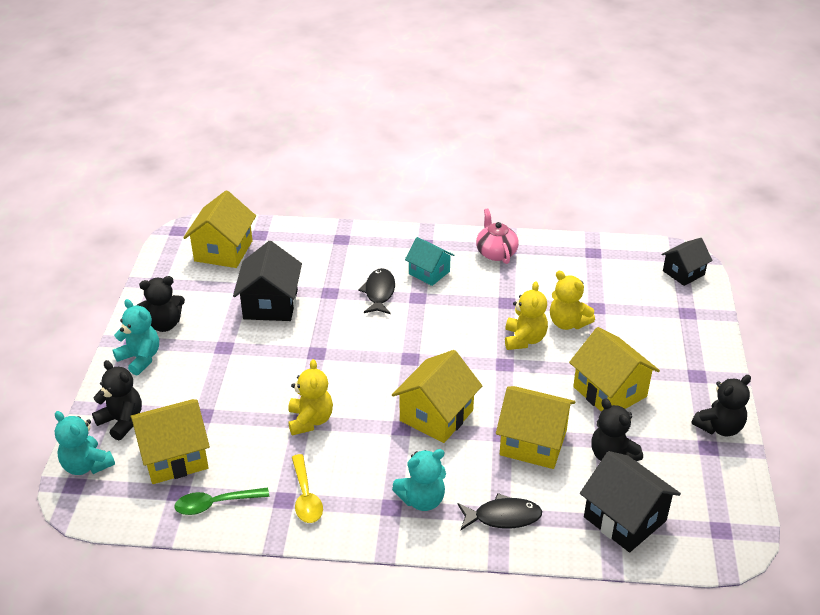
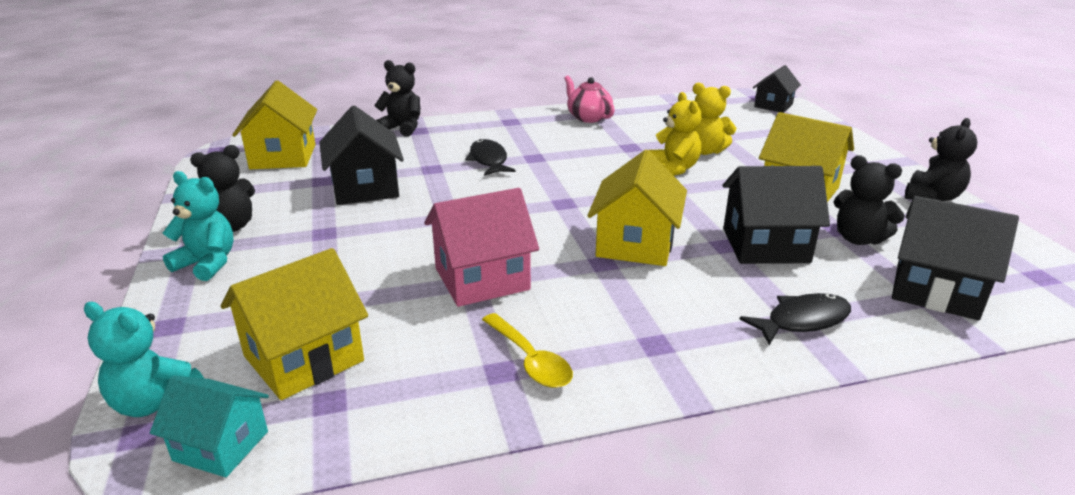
camera: 20 degrees left, 10 degrees down
black teddy bear [92,360,142,441] -> black teddy bear moved to [374,60,420,136]
green spoon [174,488,269,515] -> none
yellow teddy bear [288,359,333,435] -> pink house [424,188,539,307]
turquoise teddy bear [392,449,446,511] -> none
turquoise house [405,237,454,286] -> turquoise house moved to [150,376,269,477]
yellow house [496,386,575,469] -> black house [722,166,830,264]

